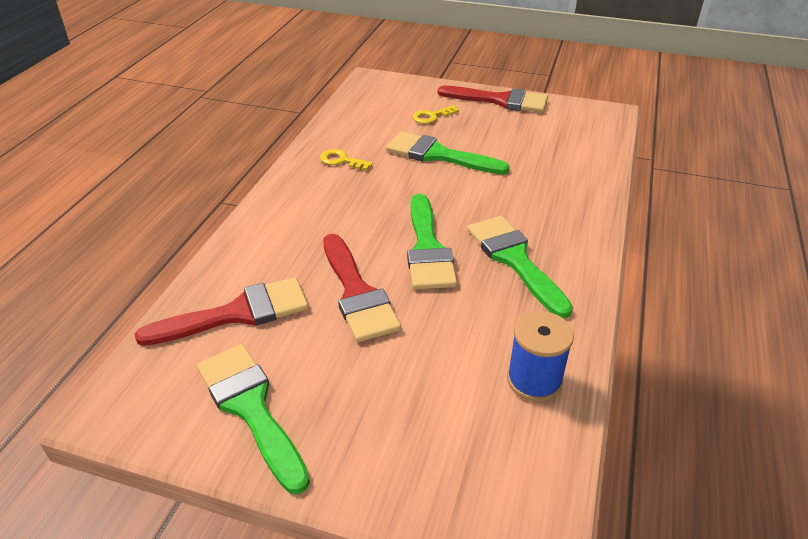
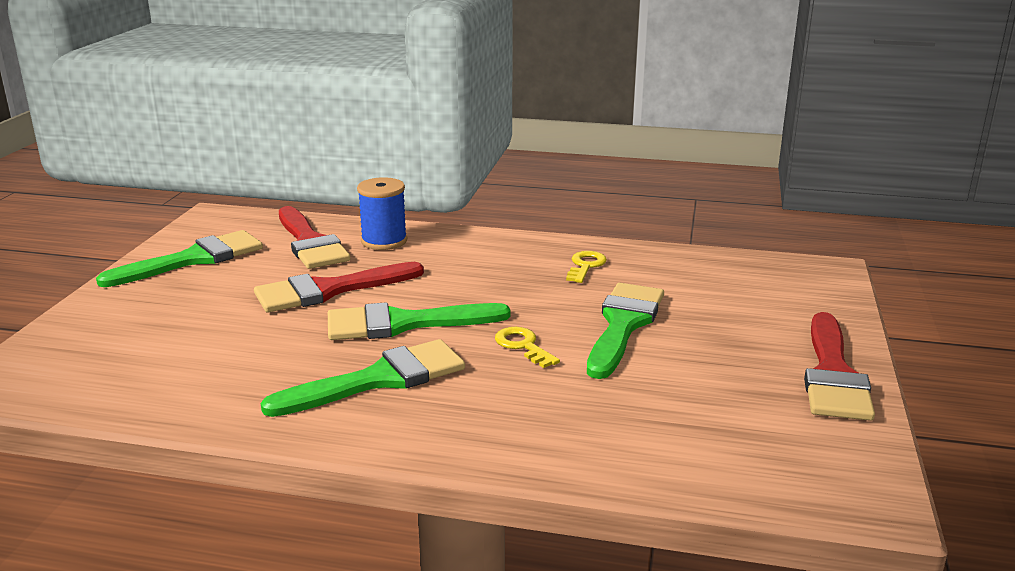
camera: 85 degrees right, 15 degrees down
yellow key [412,105,459,124] -> yellow key moved to [495,327,560,368]
blue spool [507,311,574,402] -> blue spool moved to [357,177,407,250]

